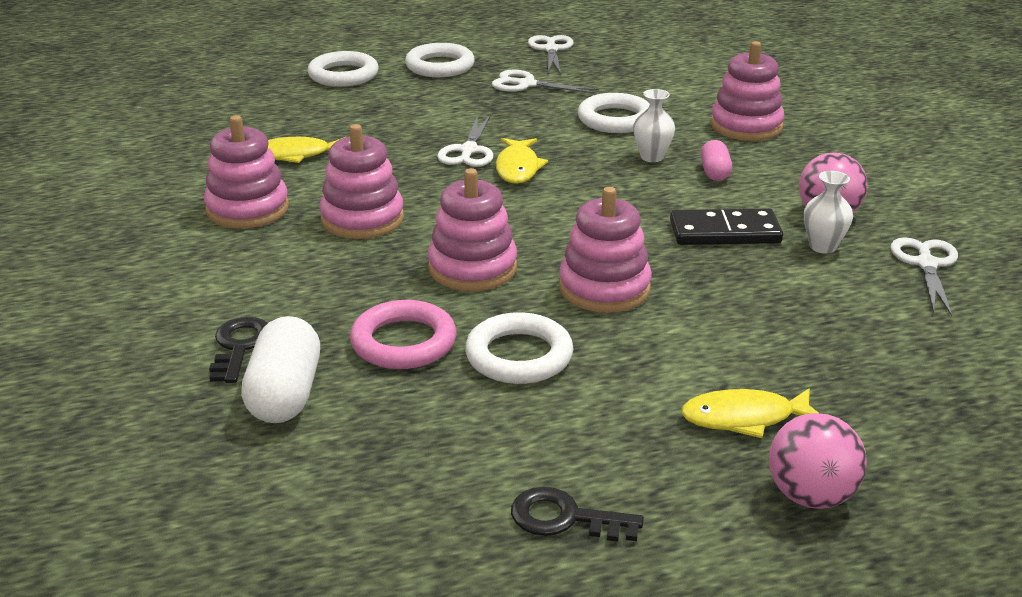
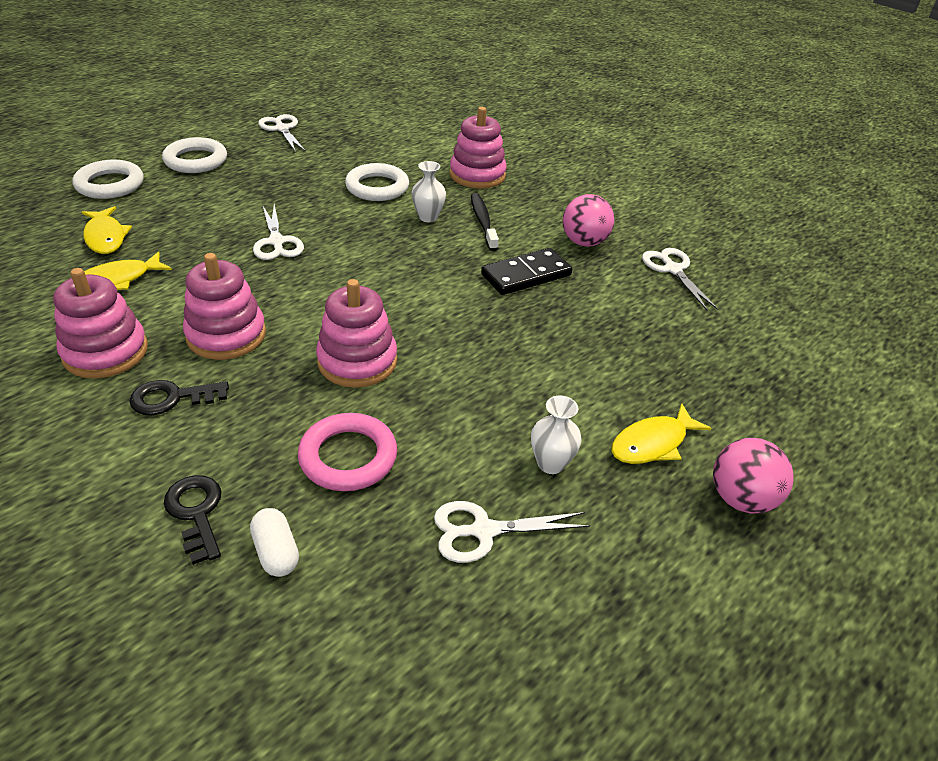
camera: 30 degrees left, 10 degrees up
white capsule [241,316,320,423] -> white capsule [250,508,299,577], size x0.58
white ring [465,312,573,384] -> none
white scissors [492,70,599,94] -> white scissors moved to [434,501,590,563]
yellow fish [496,138,548,184] -> yellow fish moved to [82,206,132,254]
black key [511,487,644,541] -> black key moved to [129,380,229,415]
pink stacking toy [559,187,652,313] -> none
pink capsule [700,140,732,181] -> black toothbrush [471,193,499,251]
white vase [804,171,853,254] -> white vase moved to [531,395,582,474]

